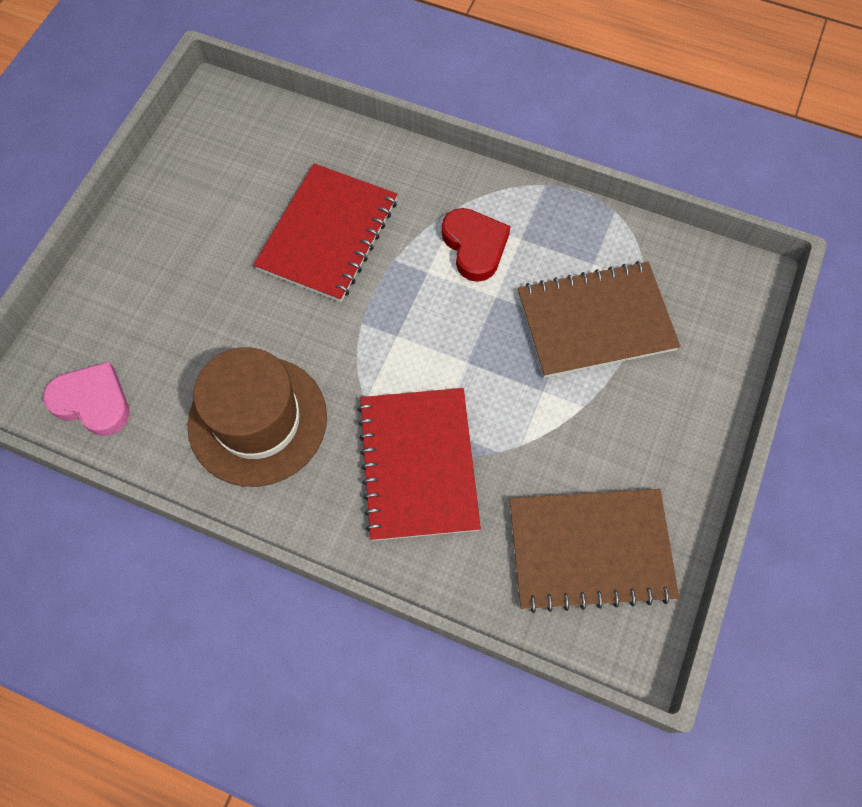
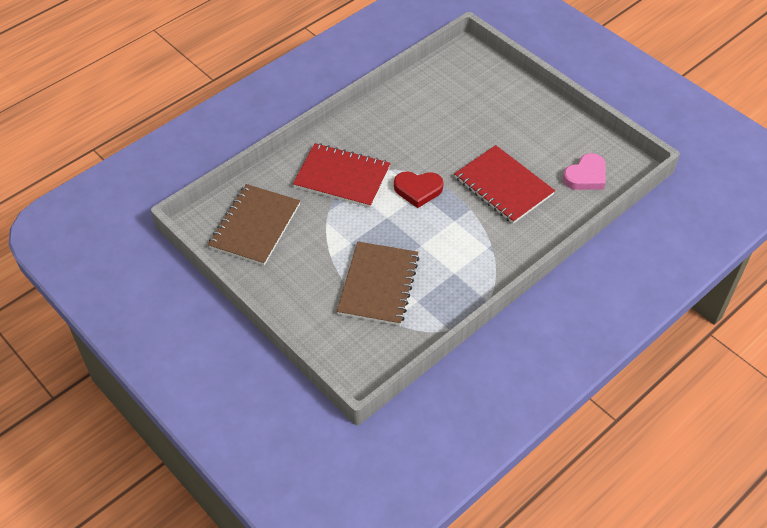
camera: 115 degrees right, 15 degrees down
pink heart [43,361,130,436] -> pink heart moved to [563,153,606,190]
brown hat [187,347,327,487] -> none
red heart [442,208,511,282] -> red heart moved to [394,171,443,208]

